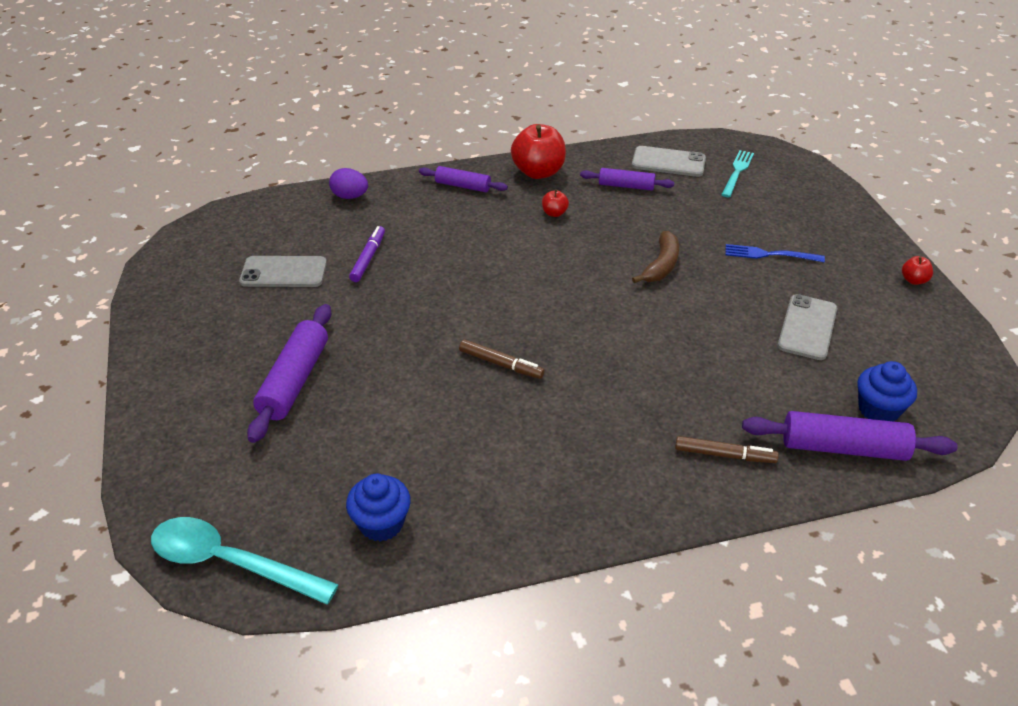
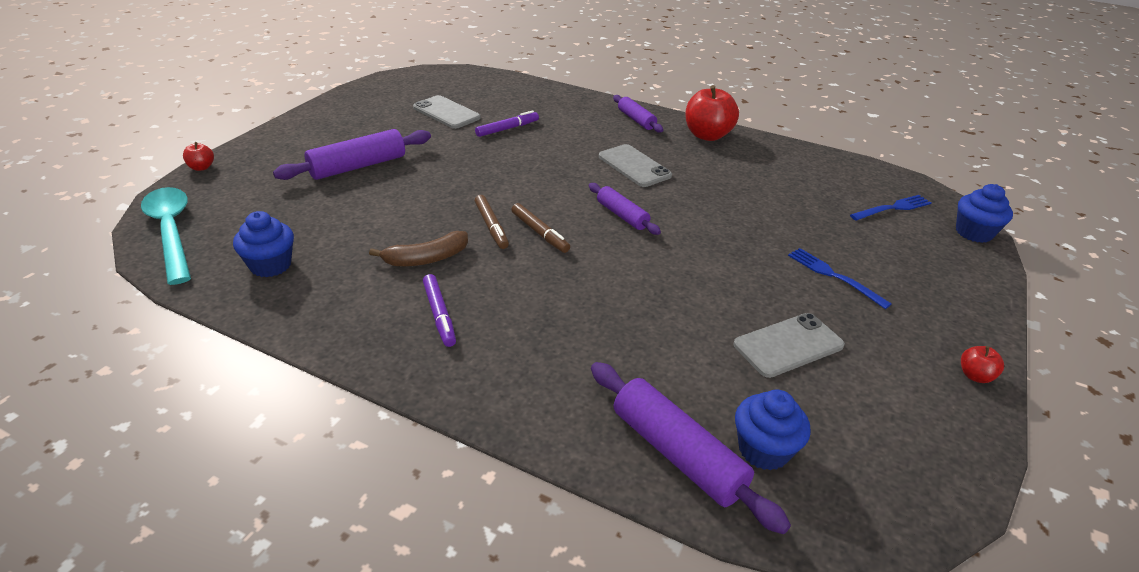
camera: 40 degrees right, 5 degrees down
purple egg [329,168,368,199] -> none
red apple [542,190,569,217] -> red apple moved to [183,142,214,171]
purple rolling pin [580,168,675,191] -> purple rolling pin moved to [589,183,661,235]
grey phone [632,146,706,177] -> grey phone moved to [599,144,672,187]
brown banana [632,231,679,283] -> brown banana moved to [369,231,468,266]
brown marker [675,436,779,463] -> brown marker moved to [511,203,570,253]
turquoise fork [721,150,754,197] -> blue fork [850,195,931,221]
none -> purple marker [423,274,456,347]
none -> blue cupcake [956,184,1013,243]

